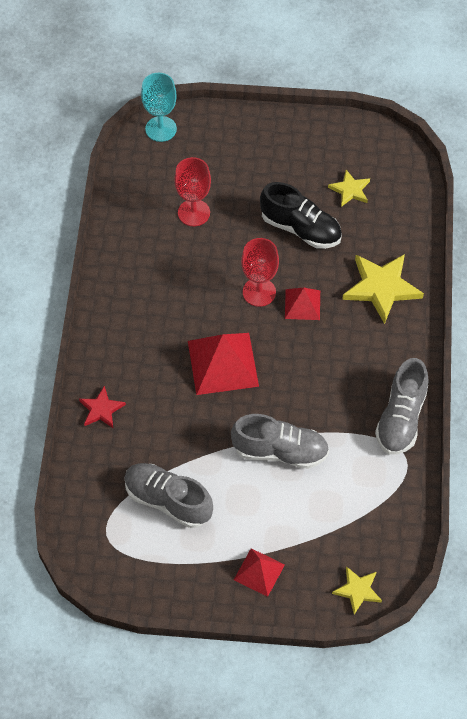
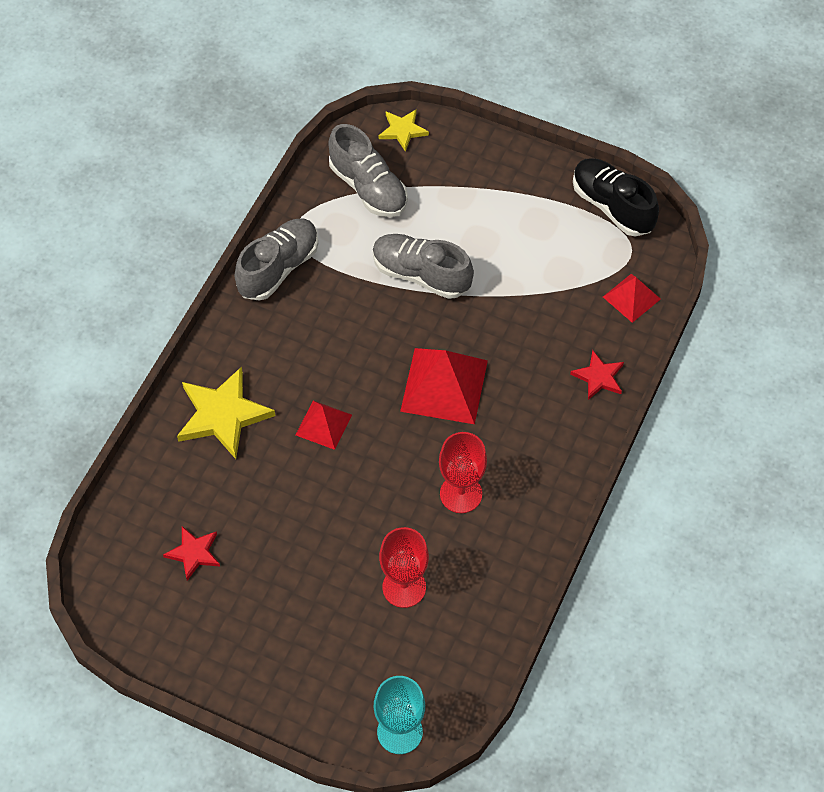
camera: 160 degrees left, 0 degrees up
grey shoe [124,463,213,528] -> grey shoe moved to [328,124,408,217]
red pyramid [234,548,285,597] -> red pyramid moved to [603,274,661,323]
red goblet [241,238,279,307] -> red goblet moved to [439,432,487,513]
black shoe [260,182,342,249] -> black shoe moved to [573,158,659,236]
yellow star [328,170,370,207] -> red star [163,526,220,581]

